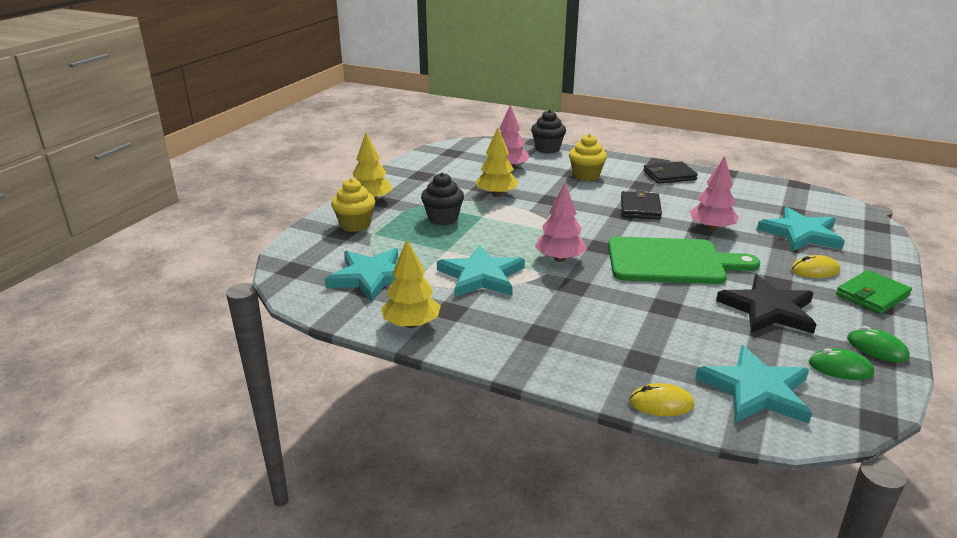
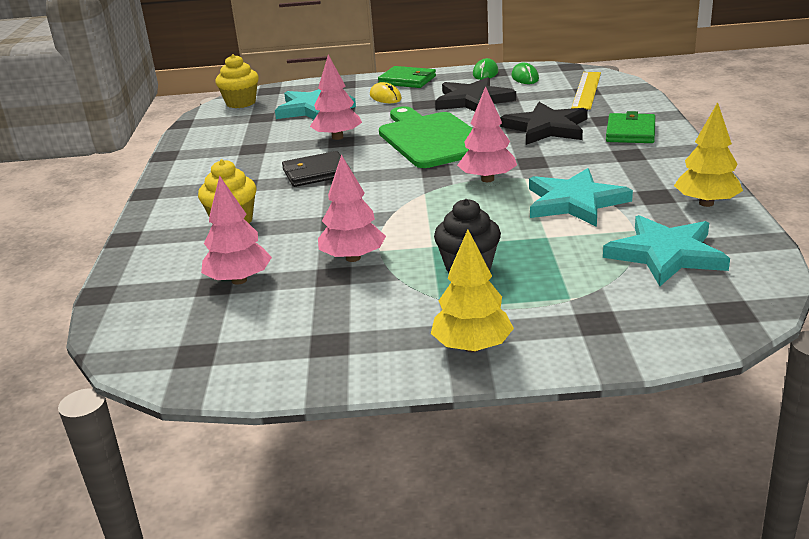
camera: 115 degrees left, 0 degrees up
yellow cupcake [331,178,375,232] -> yellow cupcake moved to [215,54,259,108]
yellow tree [475,128,519,197] -> pink tree [318,154,386,262]
black cupcake [531,110,566,153] -> none
yellow mouse [629,383,694,416] -> none
black wallet [643,161,698,184] -> none
turquoise star [695,345,812,424] -> yellow ruler [571,72,601,109]
none -> black star [500,102,588,145]
none -> green wallet [606,111,655,143]

